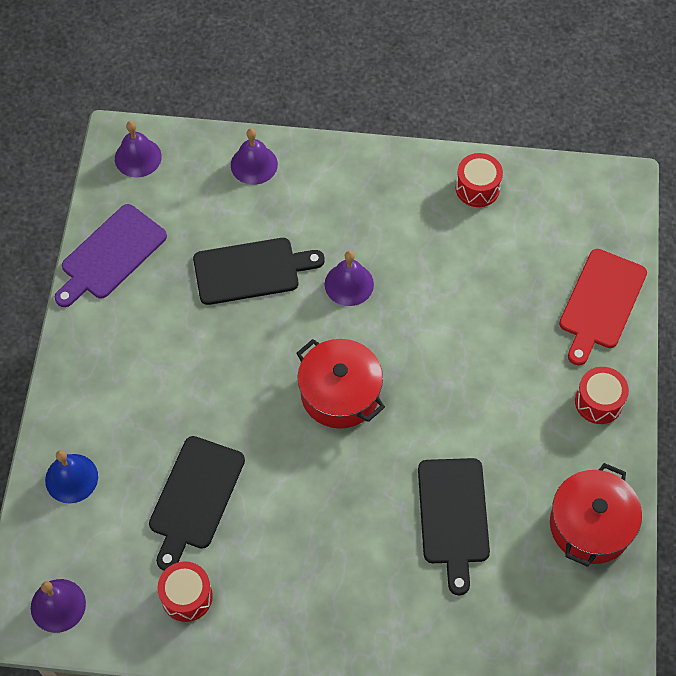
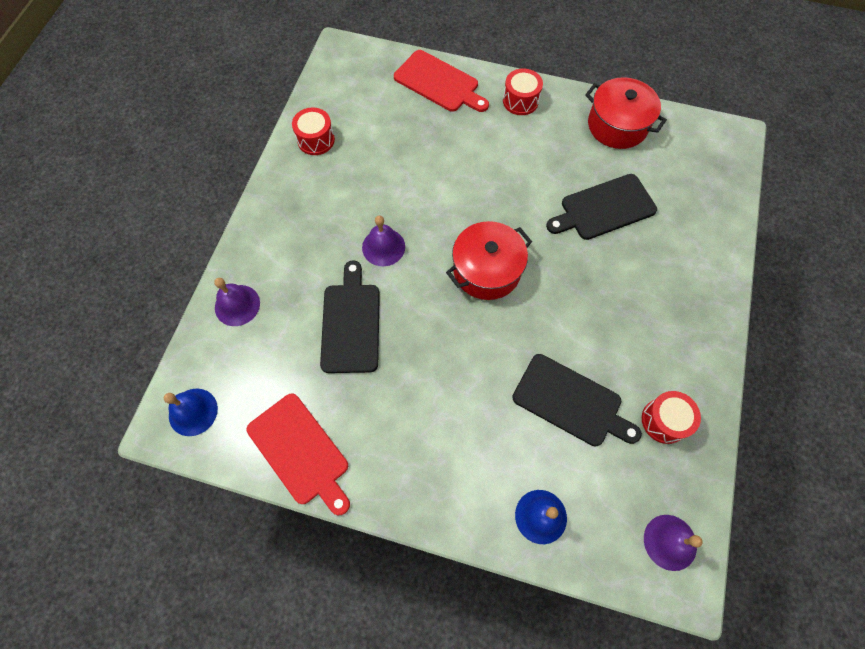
camera: 80 degrees left, 5 degrees up
purple cutting board [55,204,167,307] -> red cutting board [247,393,350,515]
purple bell [115,121,162,178] -> blue bell [164,389,218,436]
black cutting board [418,458,490,595] -> black cutting board turned 150 degrees clockwise [546,174,657,240]

